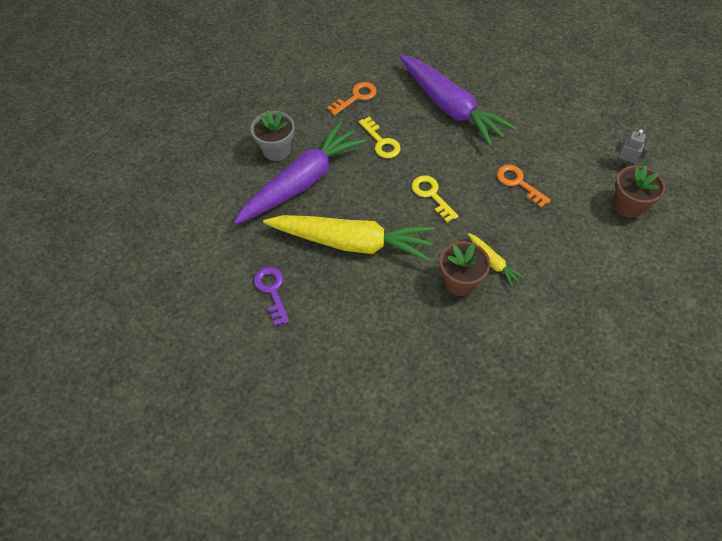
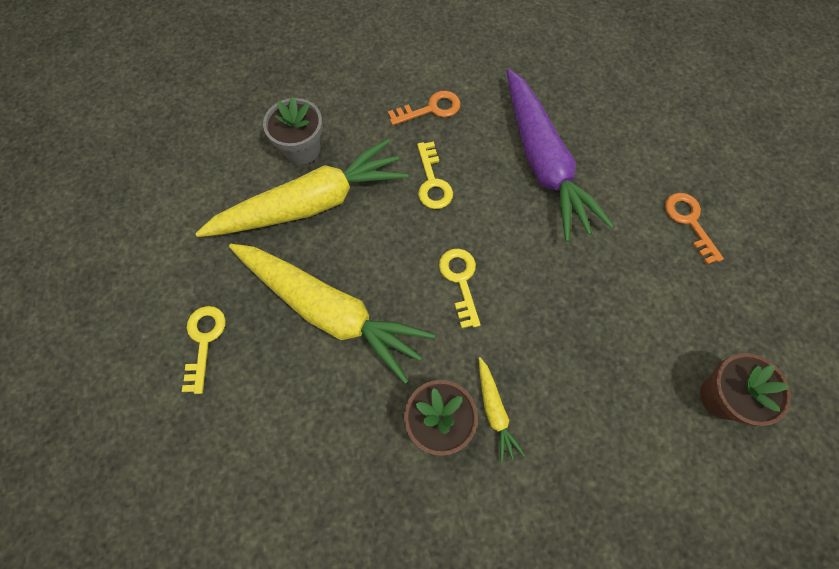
camera: 20 degrees right, 10 degrees up
purple carrot [234,122,366,224] -> yellow carrot [195,138,408,237]
purple key [254,267,290,326] -> yellow key [182,306,226,394]
orange key [497,165,551,208] -> orange key moved to [665,193,724,265]
grey robot [615,130,648,167] -> none

